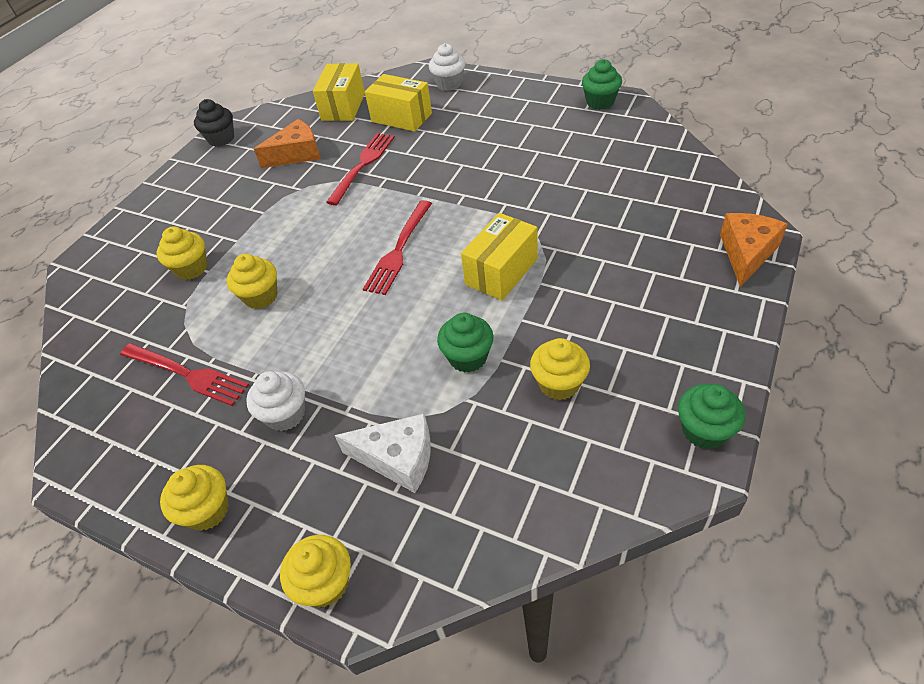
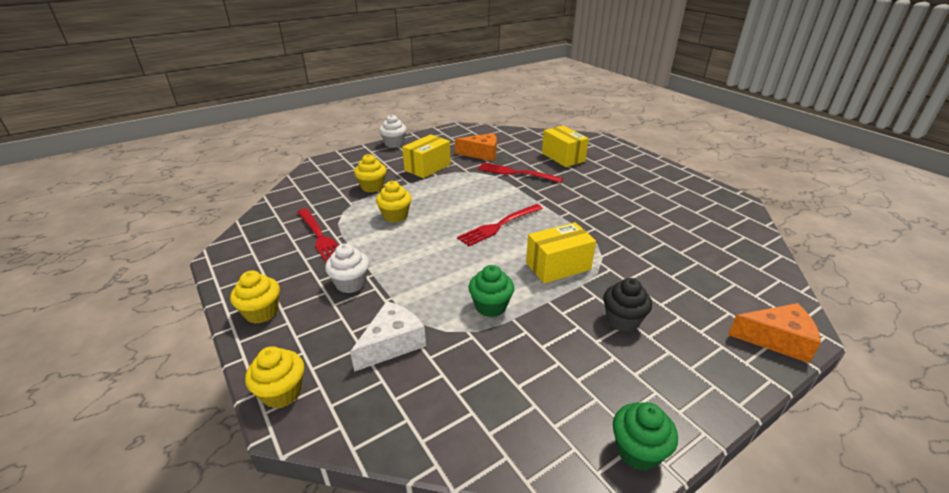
camera: 25 degrees right, 15 degrees down
black cupcake [194,99,234,147] -> black cupcake moved to [603,278,652,332]
yellow box [313,63,365,121] -> yellow box moved to [402,134,451,178]
red fork [326,133,395,205] -> red fork turned 120 degrees counterclockwise [478,162,563,183]
white cheese [335,413,431,493] -> white cheese turned 90 degrees counterclockwise [350,301,426,372]
white cupcake [429,43,465,91] -> white cupcake moved to [379,114,407,148]
yellow cupcake [530,338,590,400] -> none
green cupcake [582,59,622,110] -> none
orange cheese [720,213,788,287] -> orange cheese turned 45 degrees clockwise [728,303,821,363]

